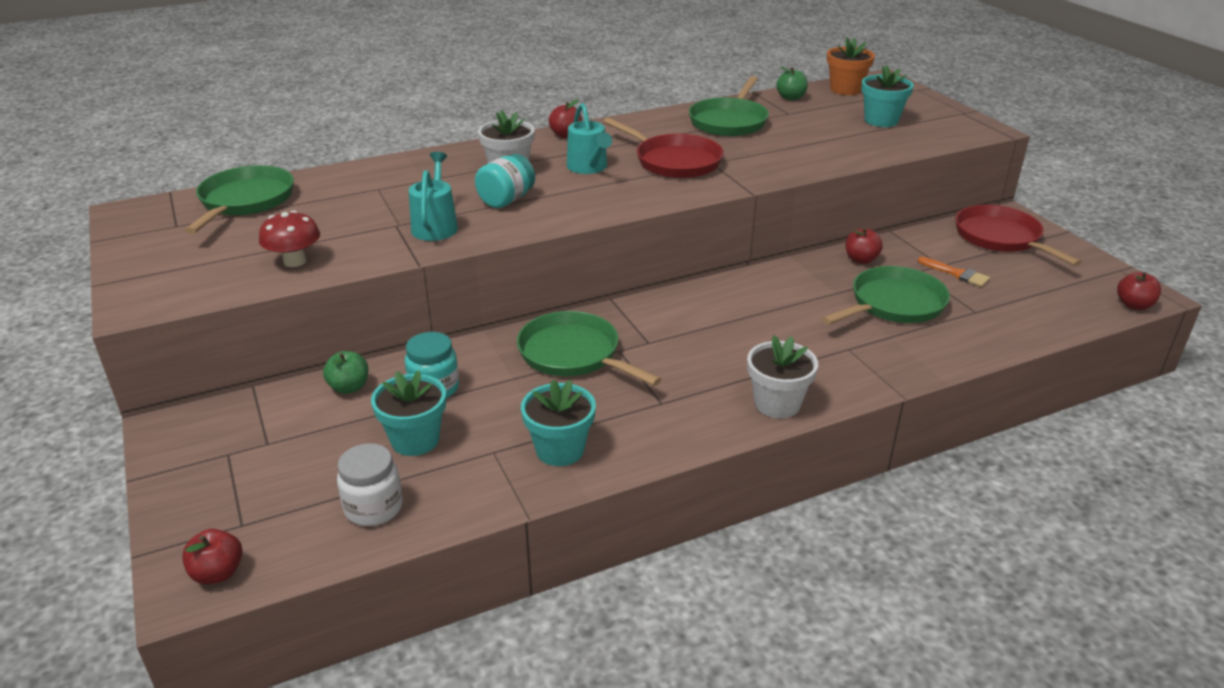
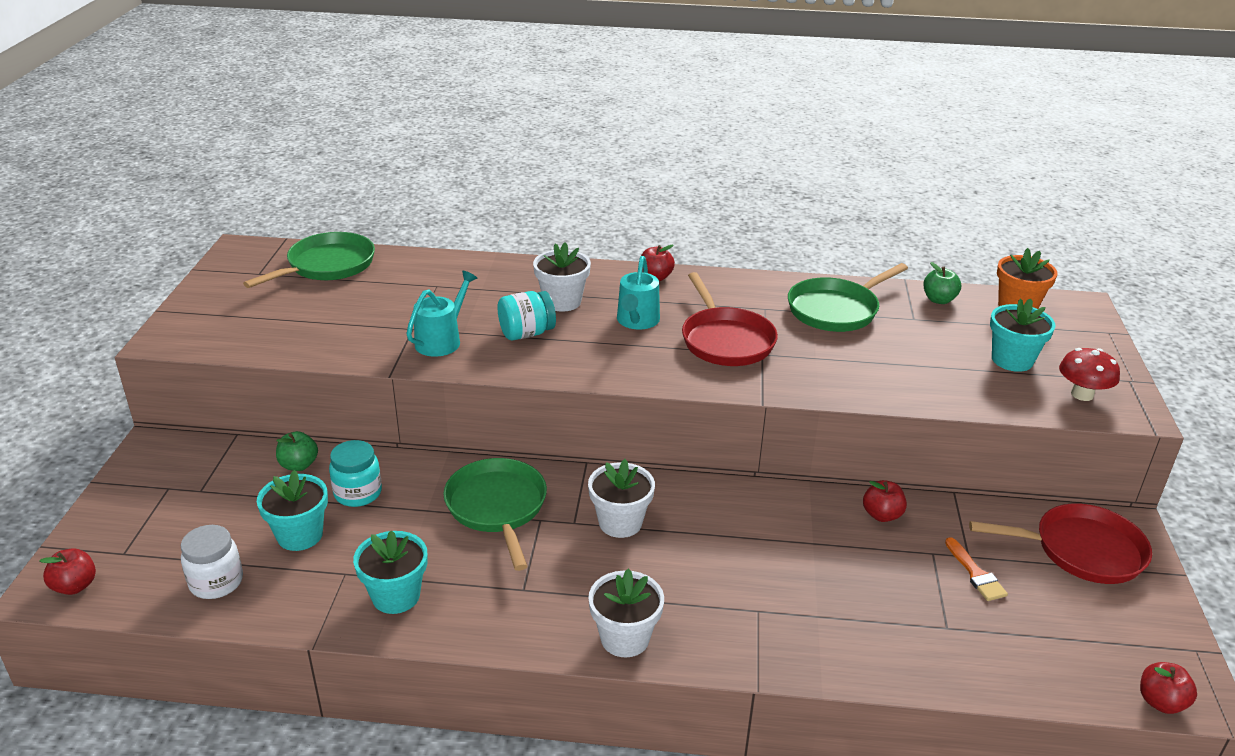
camera: 30 degrees right, 0 degrees up
red mushroom [259,210,320,267] -> red mushroom moved to [1059,348,1120,401]
green pan [822,266,950,325] -> none
red pan [955,205,1082,266] -> red pan turned 90 degrees clockwise [969,503,1152,584]
none -> white flower pot [588,459,655,538]

